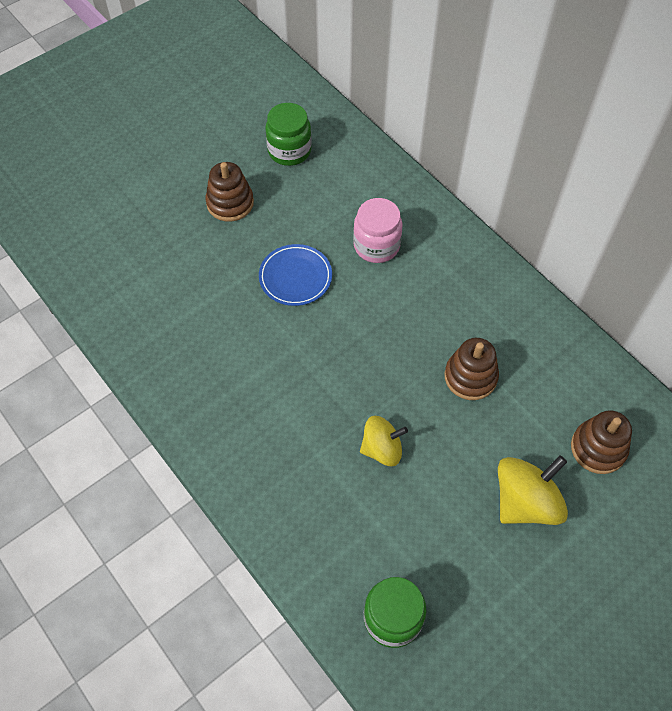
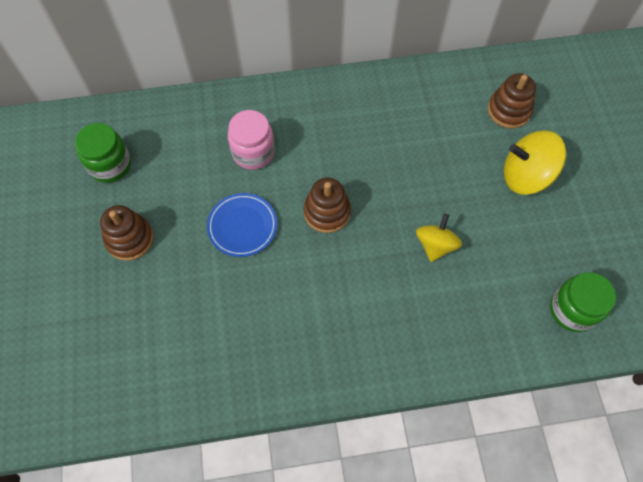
camera: 60 degrees left, 5 degrees up
brown stacking toy [445,338,499,400] -> brown stacking toy moved to [304,177,351,233]
yellow spinning top [498,455,568,525] -> yellow spinning top turned 75 degrees counterclockwise [504,130,566,195]

